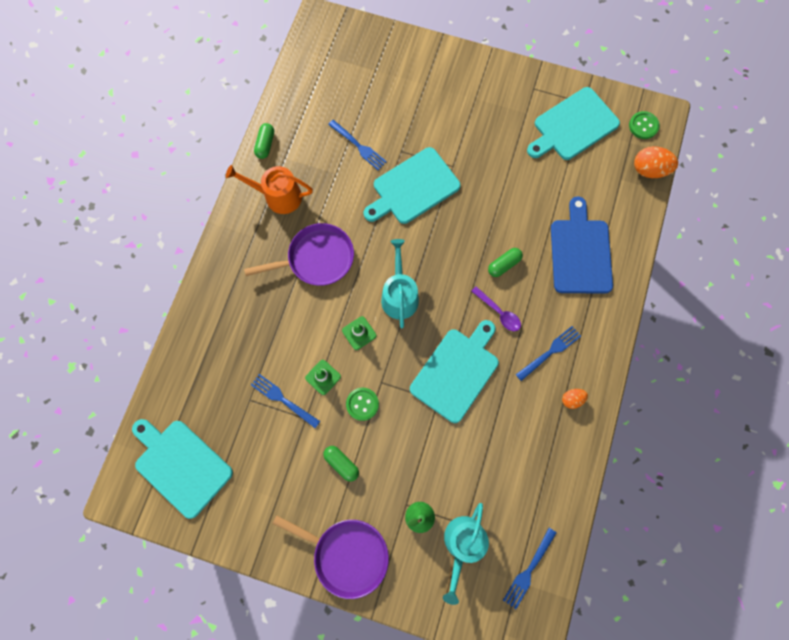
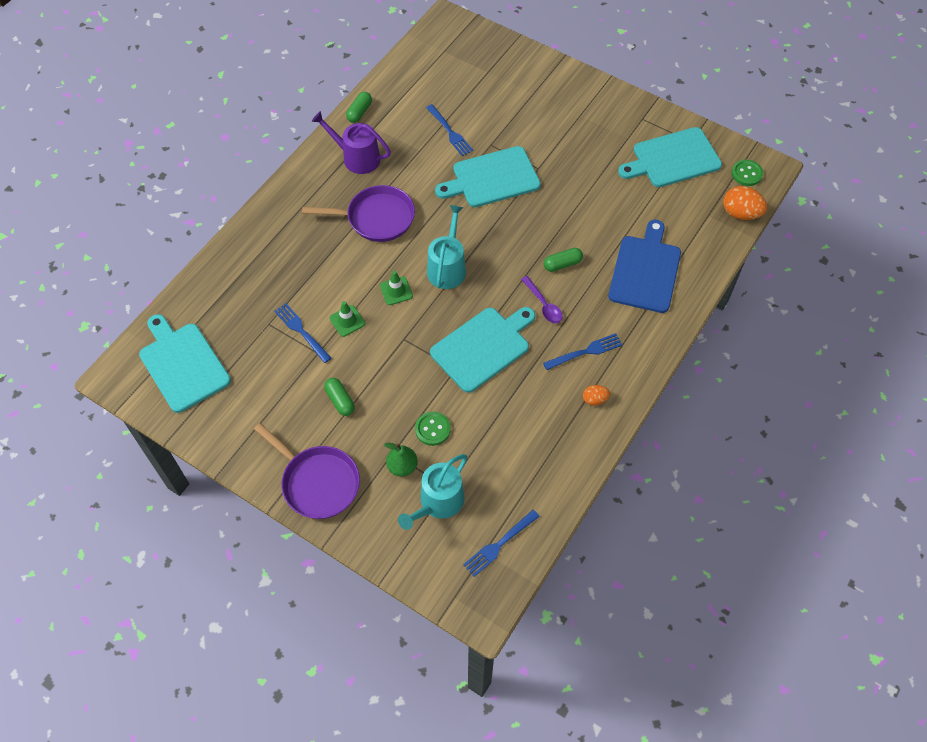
camera: 15 degrees right, 15 degrees down
orange watering can [226,165,313,214] -> purple watering can [312,111,391,174]
green button [346,388,379,421] -> green button moved to [415,412,451,446]

